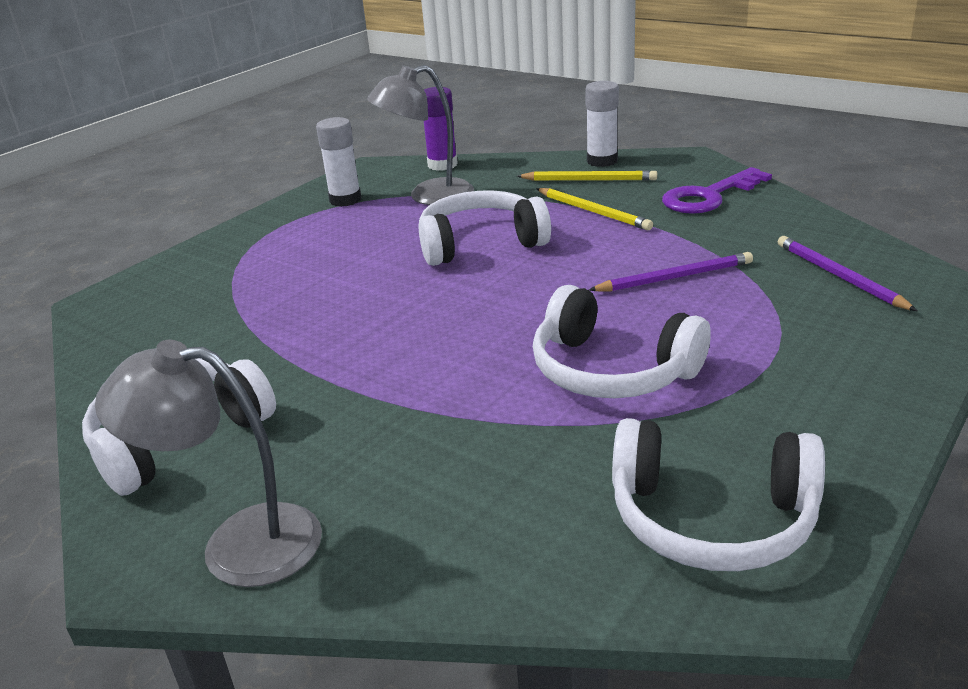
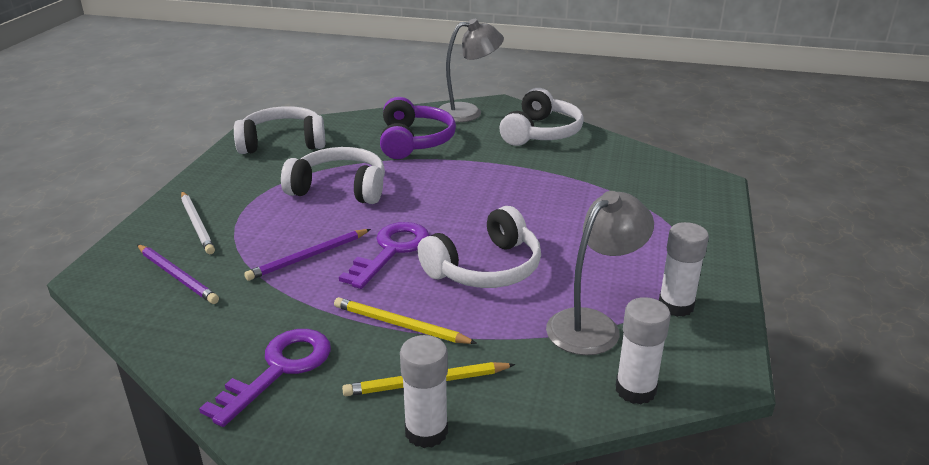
camera: 155 degrees right, 0 degrees up
purple glue stick [424,87,458,171] -> white glue stick [615,297,671,404]
none -> white pencil [181,191,215,254]
none -> purple key [339,222,430,289]
none -> purple headphones [380,97,456,159]

